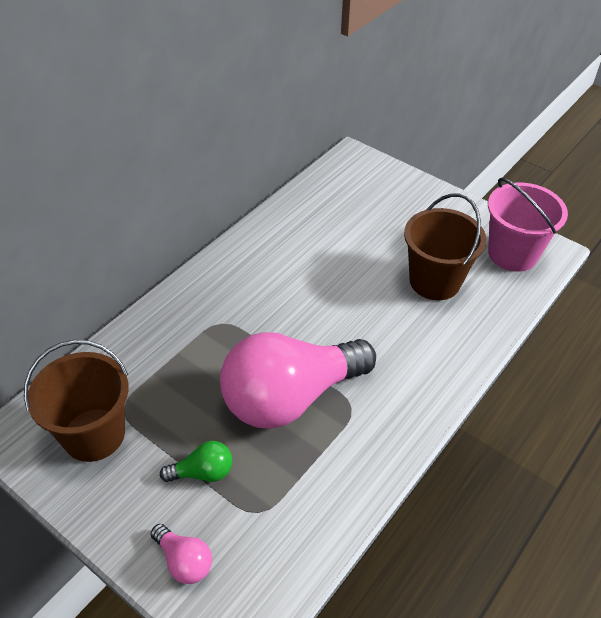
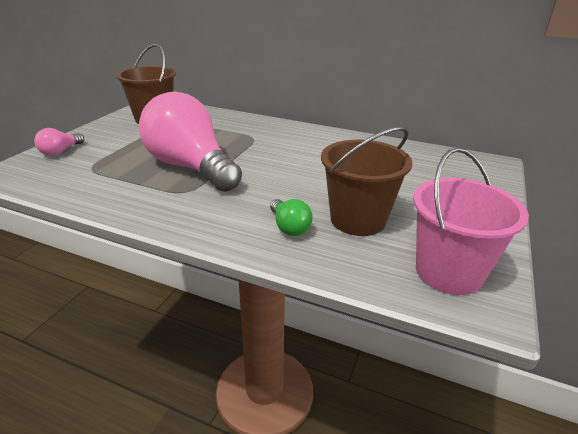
camera: 75 degrees right, 15 degrees down
green light bulb [160,441,233,482] -> green light bulb moved to [270,199,313,236]

